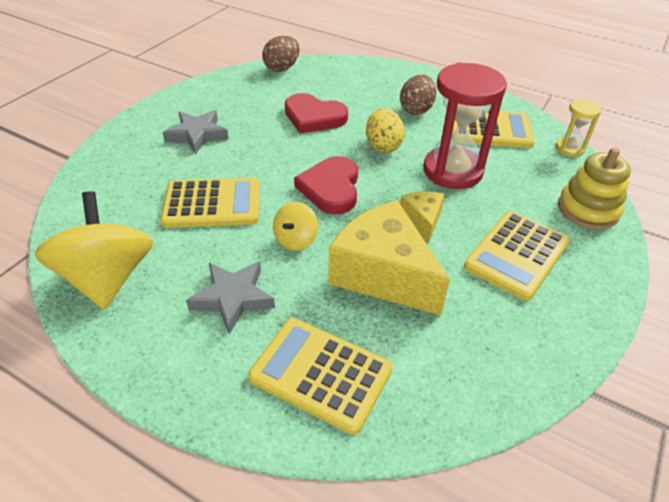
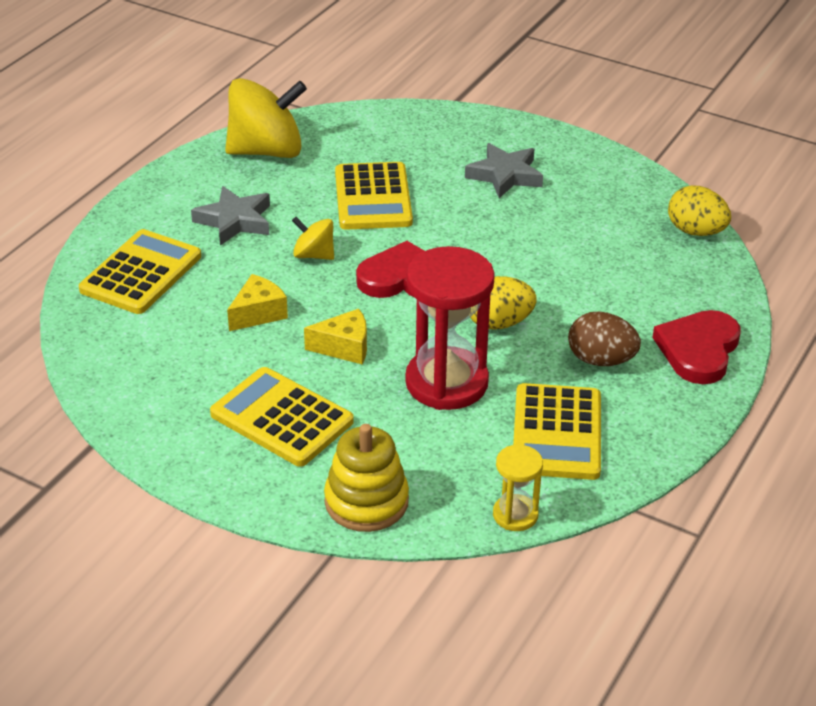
camera: 90 degrees right, 5 degrees down
brown egg [262,36,300,72] -> yellow egg [668,185,731,236]
red heart [285,93,348,133] -> red heart moved to [652,310,741,384]
yellow cheese [328,200,450,315] -> yellow cheese [227,274,288,331], size x0.49

